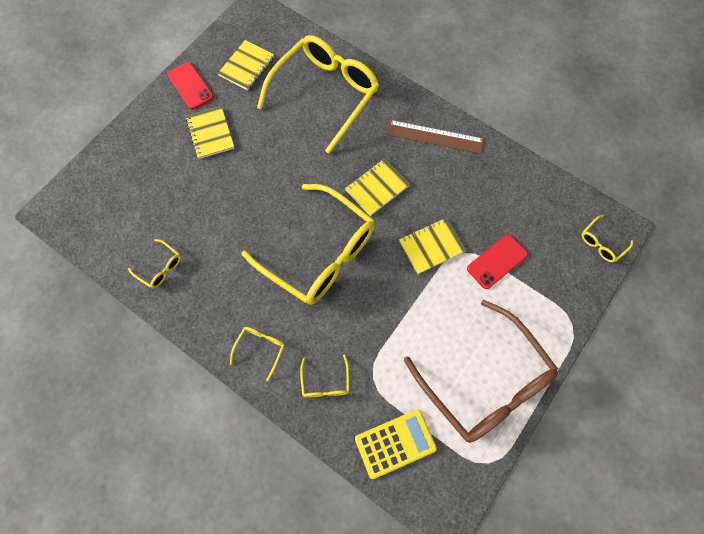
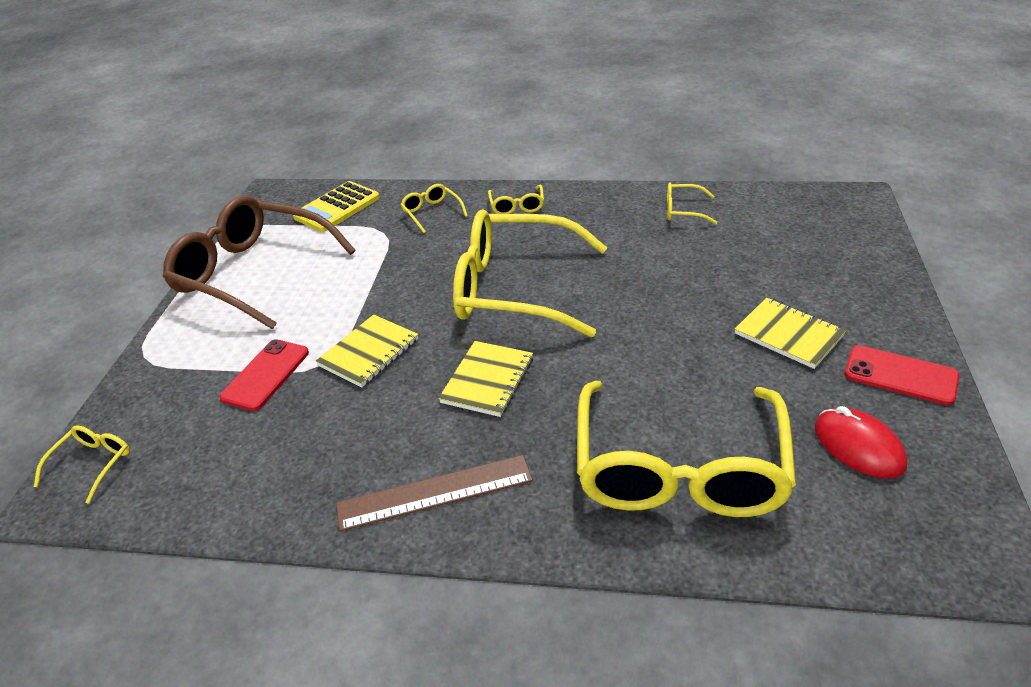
camera: 155 degrees right, 30 degrees down
yellow notebook [218,40,274,90] -> red mouse [815,406,907,479]

